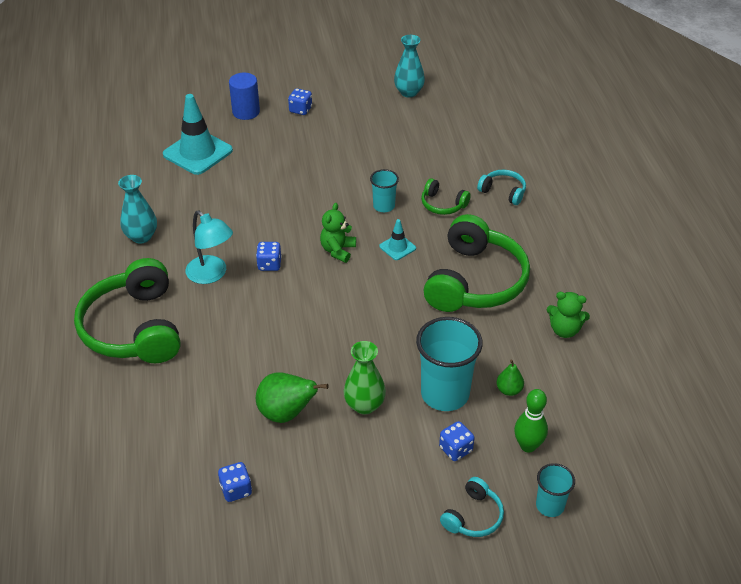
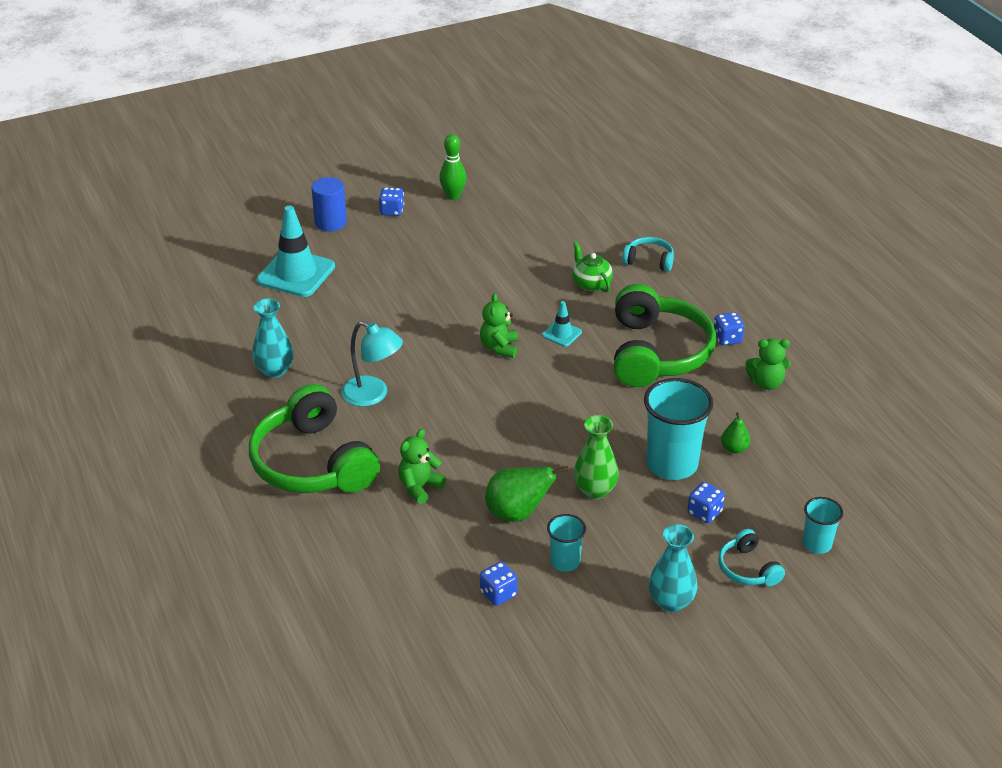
camera: 15 degrees left, 5 degrees down
blue dice [256,242,282,271] -> blue dice moved to [714,312,744,346]
turquoise cup [370,169,399,212] -> turquoise cup moved to [547,514,586,572]
turquoise vase [394,35,425,98] -> turquoise vase moved to [649,524,698,612]
green headphones [421,178,471,215] -> green teapot [572,242,613,292]
turquoise headphones [440,477,504,537] -> turquoise headphones turned 135 degrees clockwise [718,529,785,586]
green bowling pin [514,389,548,452] -> green bowling pin moved to [439,134,466,200]
none -> green teddy bear [398,429,446,504]

